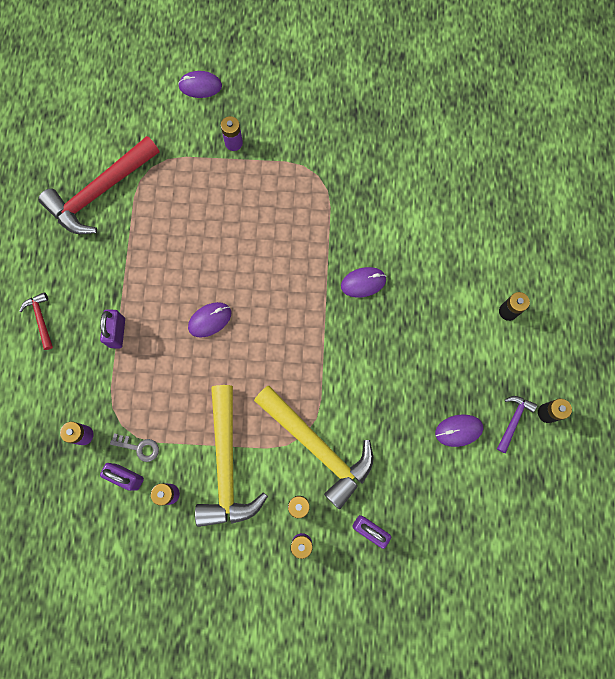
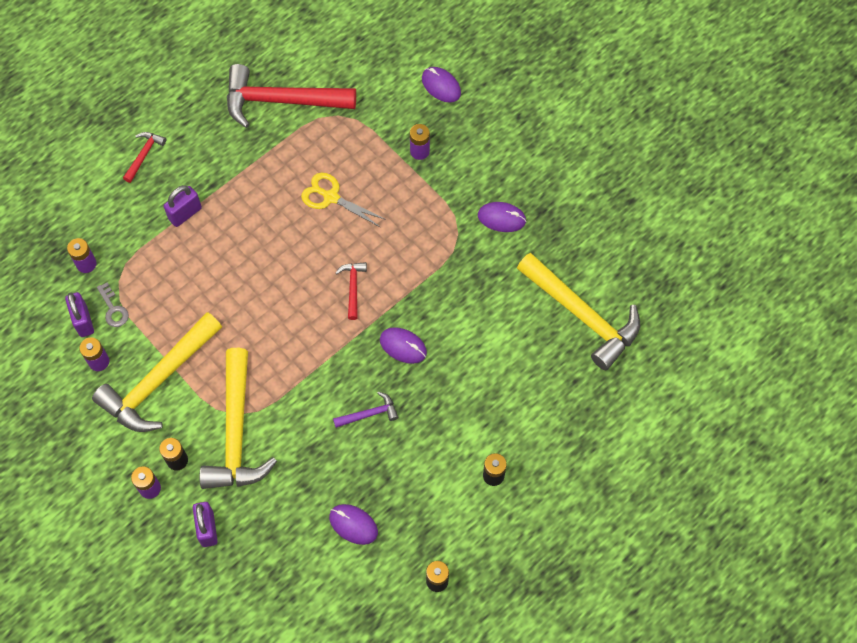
camera: 45 degrees right, 10 degrees down
purple mouse [188,302,231,338] -> purple mouse moved to [478,202,526,232]
purple hammer [497,396,537,453] -> purple hammer moved to [333,392,398,428]
none -> yellow scissors [301,173,386,227]
none -> red hammer [335,262,367,320]
none -> yellow hammer [517,253,640,370]

